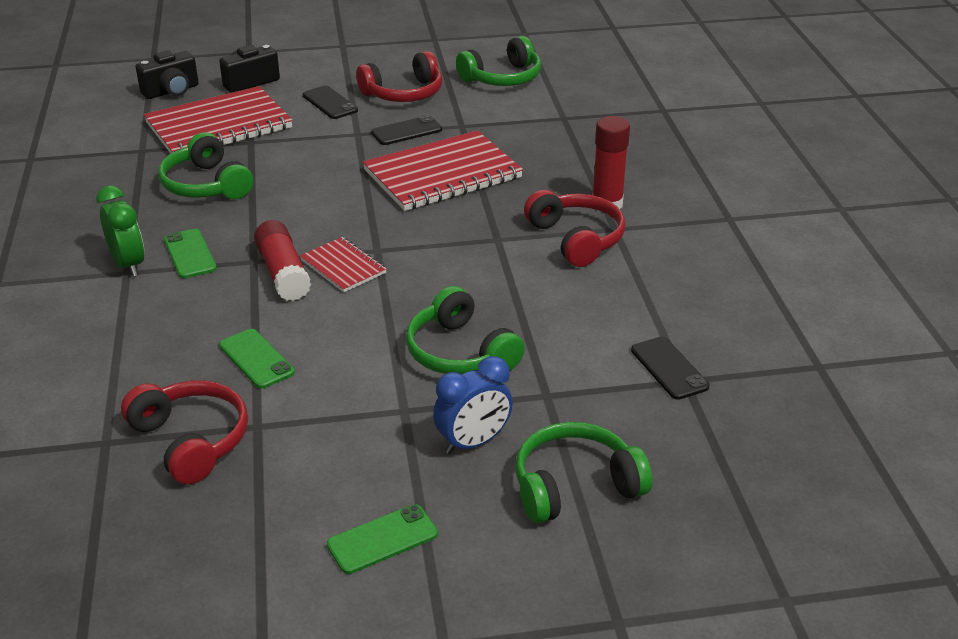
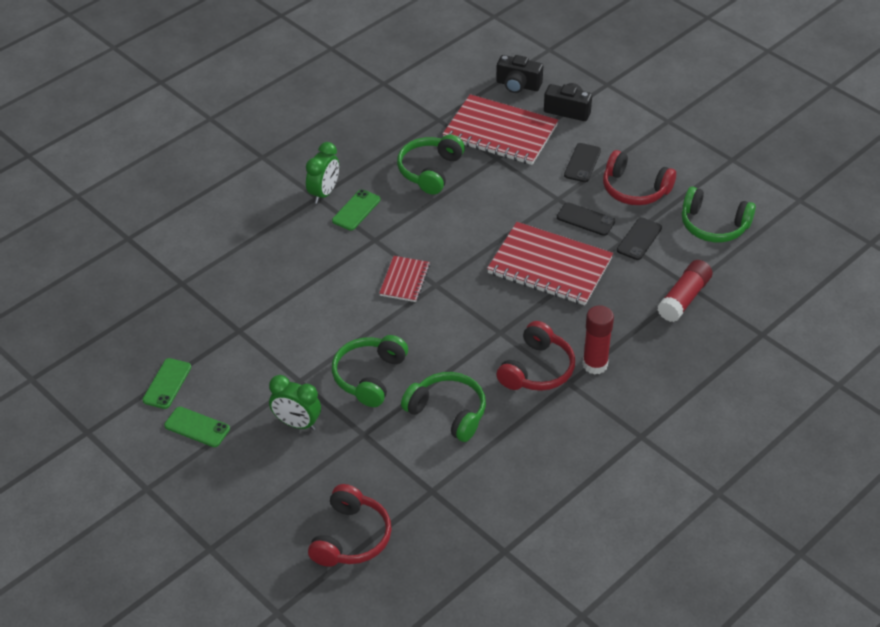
camera: 55 degrees right, 10 degrees up
red headphones [121,380,248,484] -> red headphones moved to [308,484,392,567]
green phone [219,329,295,388] -> green phone moved to [142,358,191,409]
red glue stick [254,220,311,301] -> red glue stick moved to [657,260,712,322]
blue clock [433,356,513,454] -> green clock [269,375,321,430]
green headphones [516,422,653,524] -> green headphones moved to [401,372,486,442]
black phone [631,337,709,400] -> black phone moved to [617,217,662,260]

